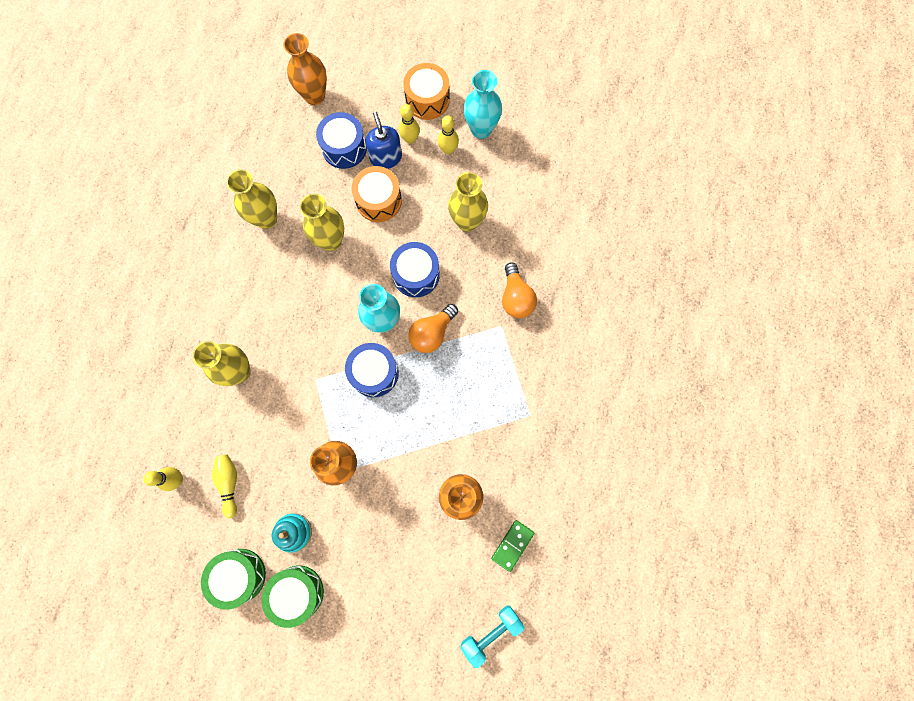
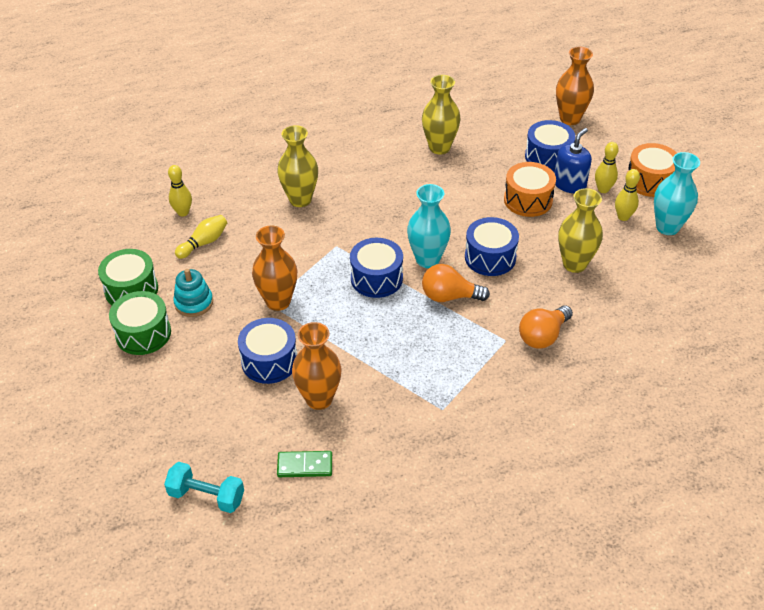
camera: 55 degrees right, 30 degrees down
yellow vase [300,194,344,251] -> none
none -> blue drum [238,318,297,384]

